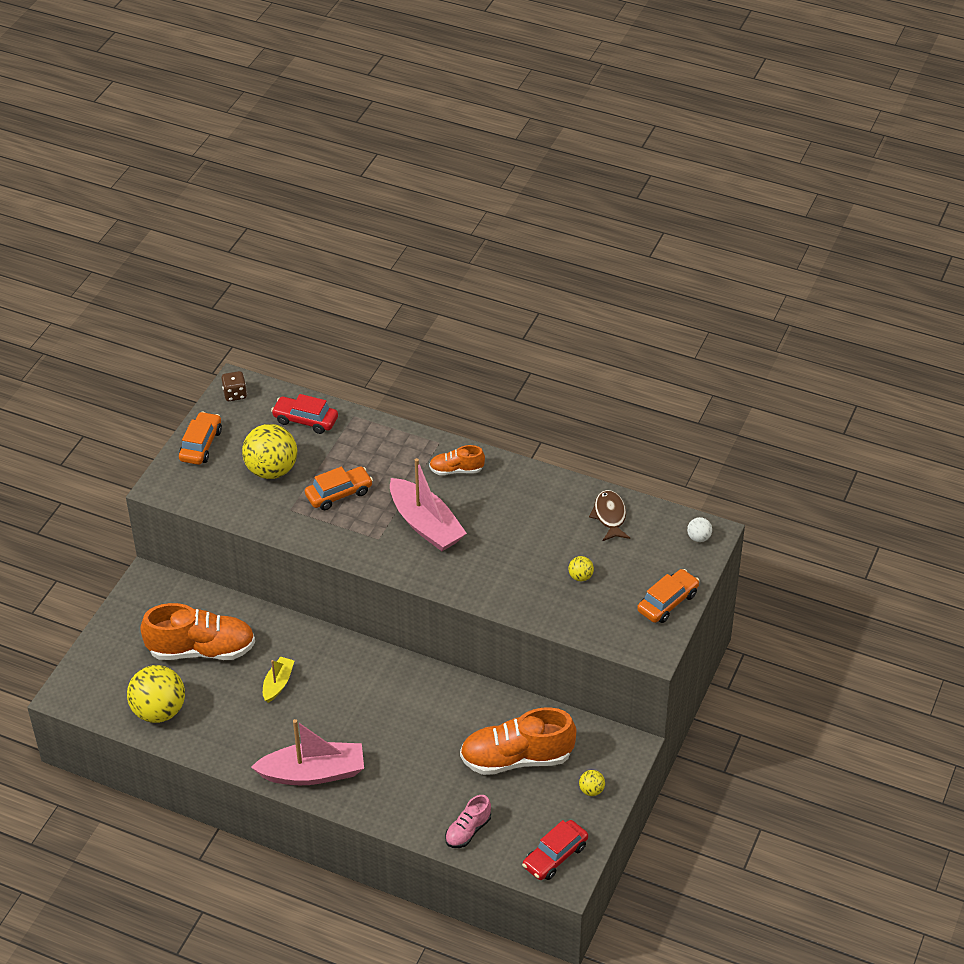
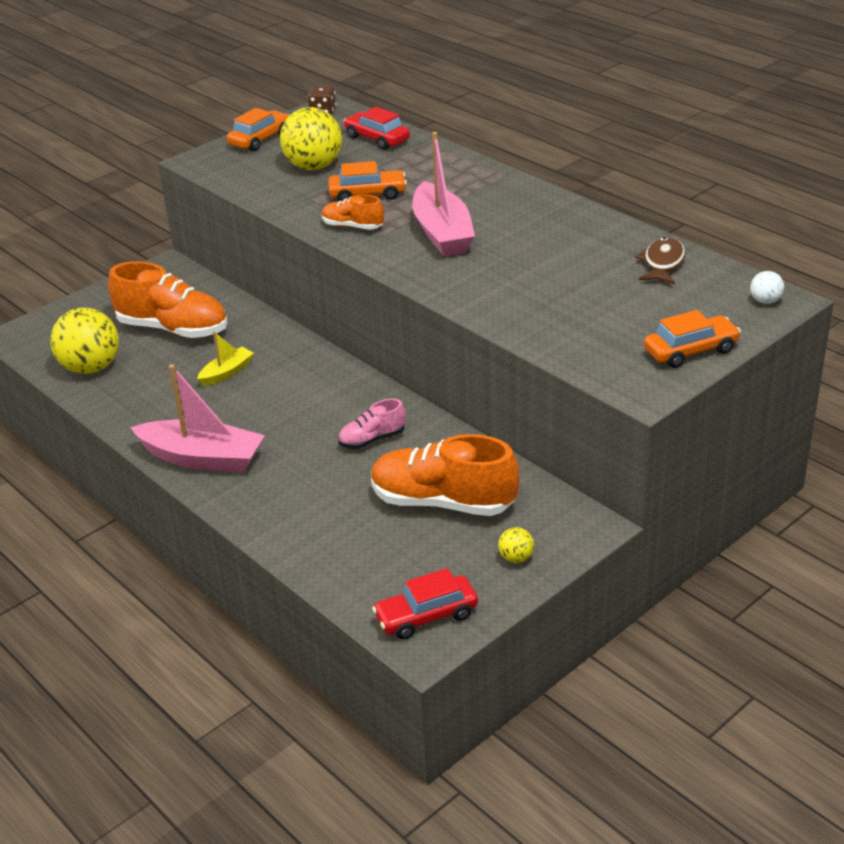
camera: 25 degrees right, 10 degrees down
orange shoe [429,445,485,475] -> orange shoe moved to [322,194,384,230]
pink shoe [445,795,491,848] -> pink shoe moved to [338,399,406,449]
yellow ball [568,556,594,581] -> none

